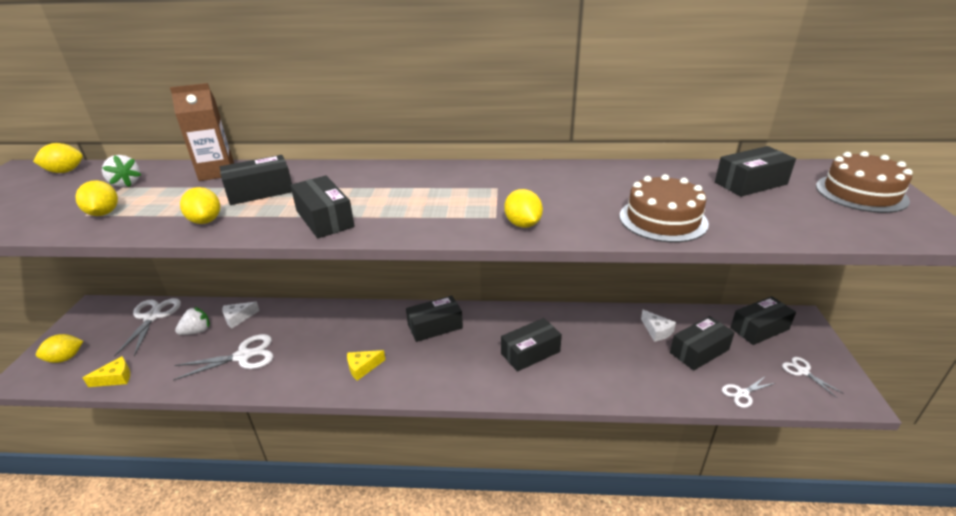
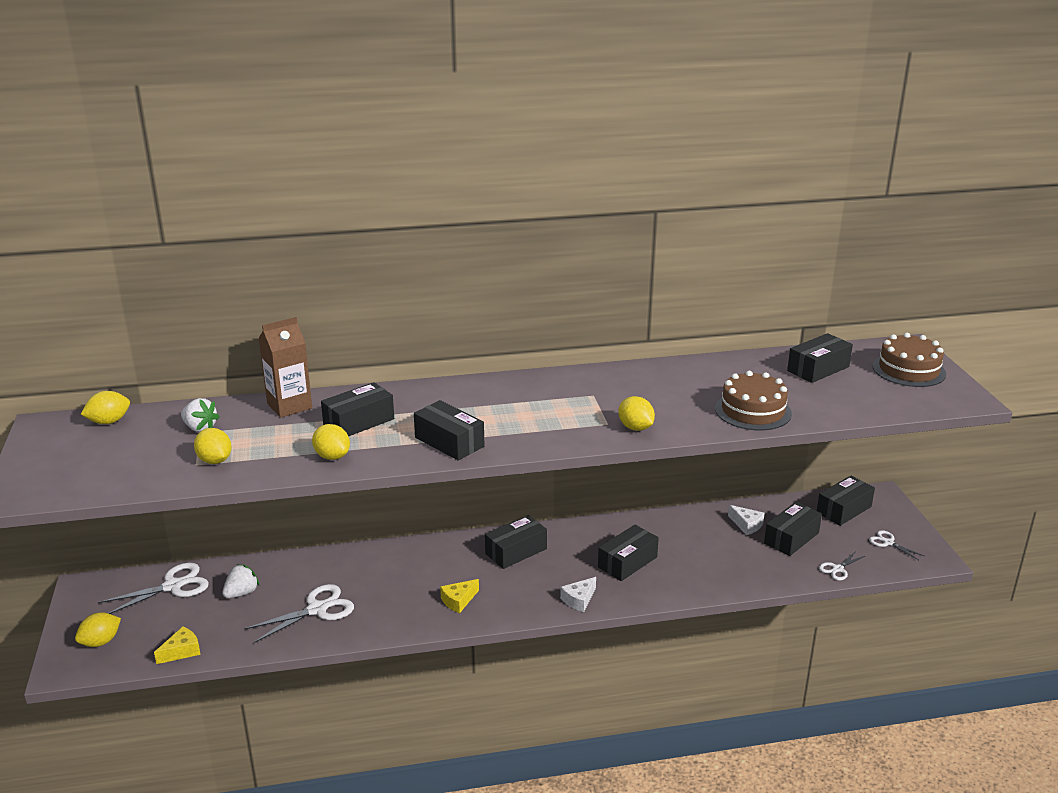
camera: 15 degrees left, 5 degrees down
white scissors [114,298,181,357] -> white scissors turned 75 degrees clockwise [98,563,209,614]
white cheese [222,302,260,328] -> white cheese moved to [560,577,596,612]

